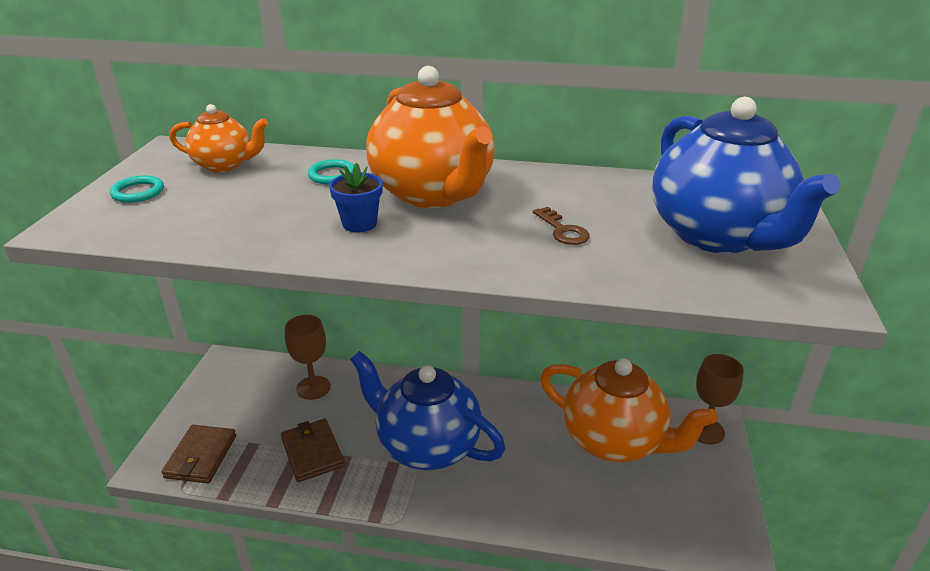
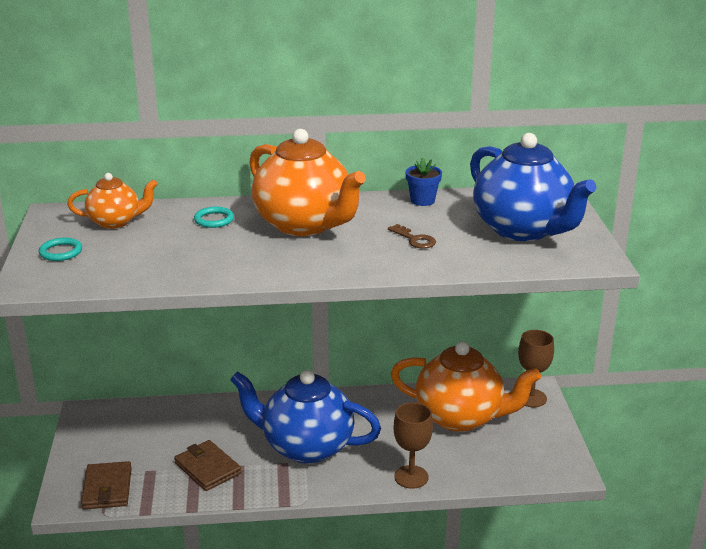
camera: 15 degrees left, 5 degrees down
brown goblet [285,315,331,400] -> brown goblet moved to [394,402,433,489]
blue flower pot [329,163,383,232] -> blue flower pot moved to [406,158,442,206]

